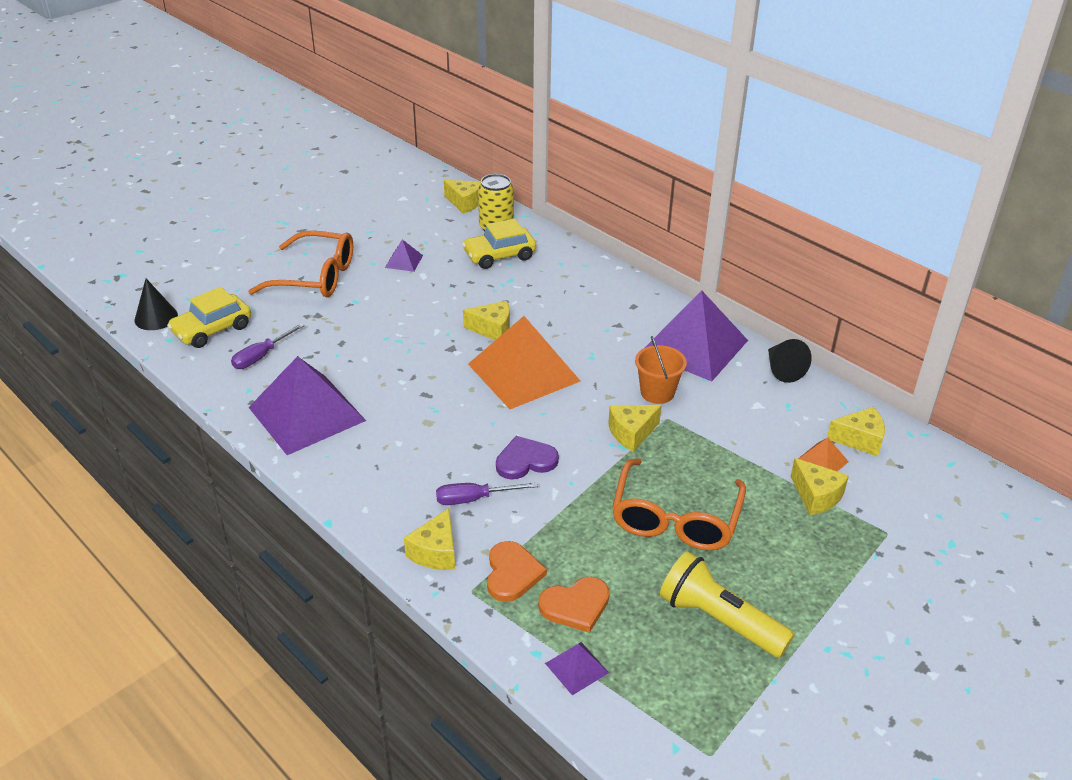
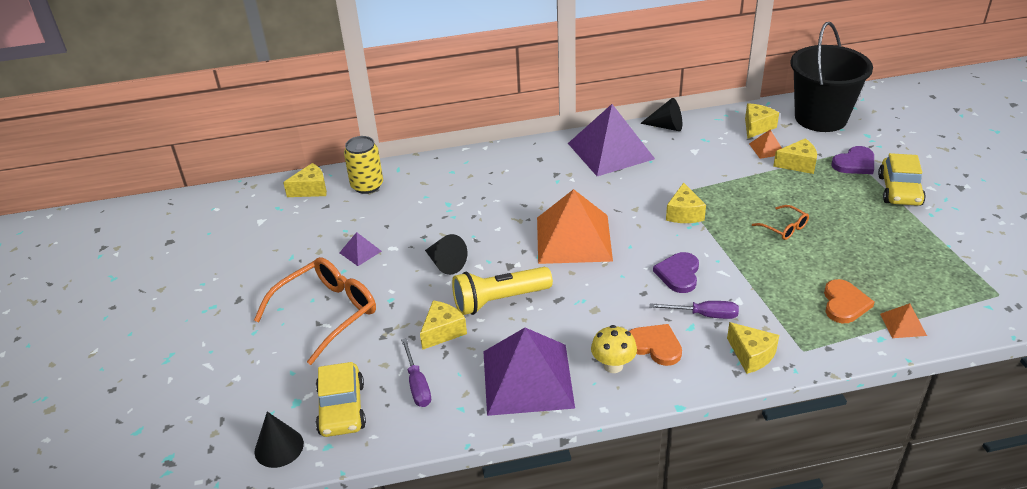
camera: 55 degrees left, 0 degrees up
purple screwdriver [436,482,538,505] -> purple screwdriver turned 105 degrees counterclockwise [650,301,739,319]
yellow car [462,219,536,269] -> yellow car moved to [878,153,926,206]
yellow cheese [463,301,510,340] -> yellow cheese moved to [420,300,467,350]
orange heart [487,541,547,602] -> orange heart moved to [629,324,682,366]
purple pyramid [545,642,609,695] -> orange pyramid [880,303,927,338]
orange glasses [612,458,746,550] -> orange glasses [752,205,809,240], size x0.48
orange bucket [635,336,687,404] -> none
yellow flashlight [660,551,794,658] -> yellow flashlight moved to [452,267,553,315]
none -> black cone [425,234,467,275]
none -> yellow mushroom [591,325,637,373]
none -> black bucket [790,22,873,132]
none -> purple heart [831,146,874,174]

